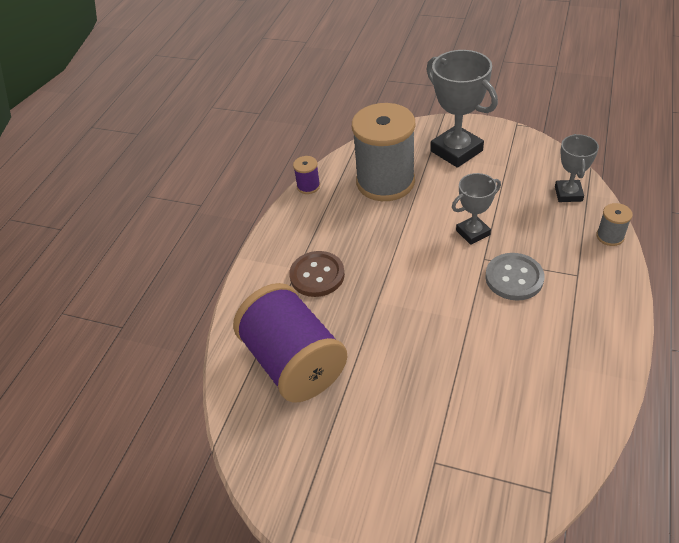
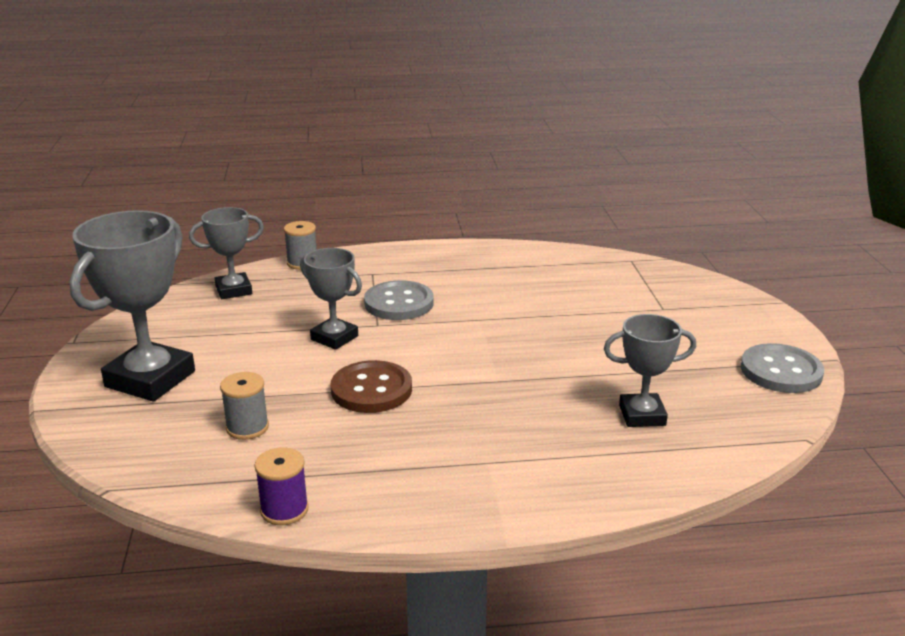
camera: 120 degrees left, 20 degrees down
purple spool [233,283,348,403] -> grey trophy [604,314,696,427]
brown button [289,251,345,297] -> brown button moved to [330,360,412,413]
grey spool [352,103,415,201] -> grey spool [220,372,269,440], size x0.41
none -> grey button [741,343,824,393]

